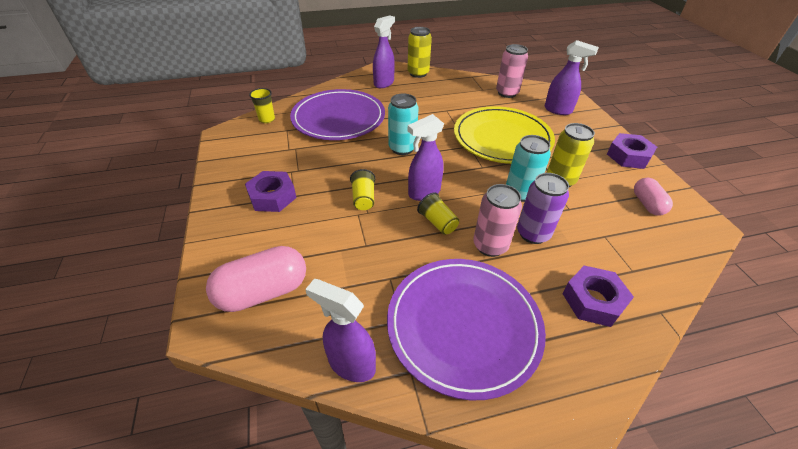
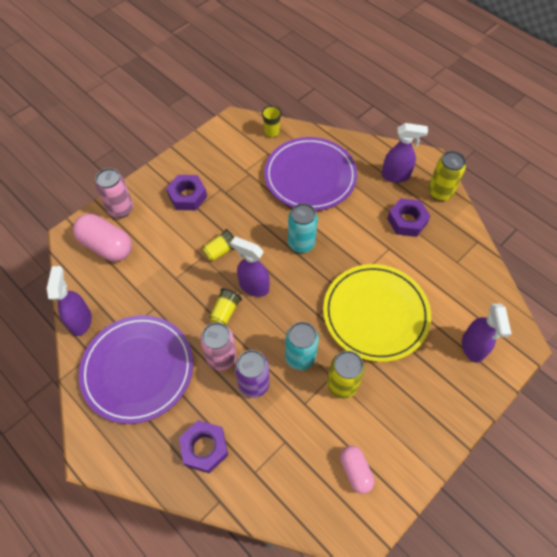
camera: 60 degrees right, 15 degrees up
pink can [496,44,528,98] -> pink can moved to [95,168,133,218]
purple nut [607,133,657,169] -> purple nut moved to [387,198,430,237]
pink capsule [634,178,673,215] -> pink capsule turned 75 degrees counterclockwise [340,446,374,494]

